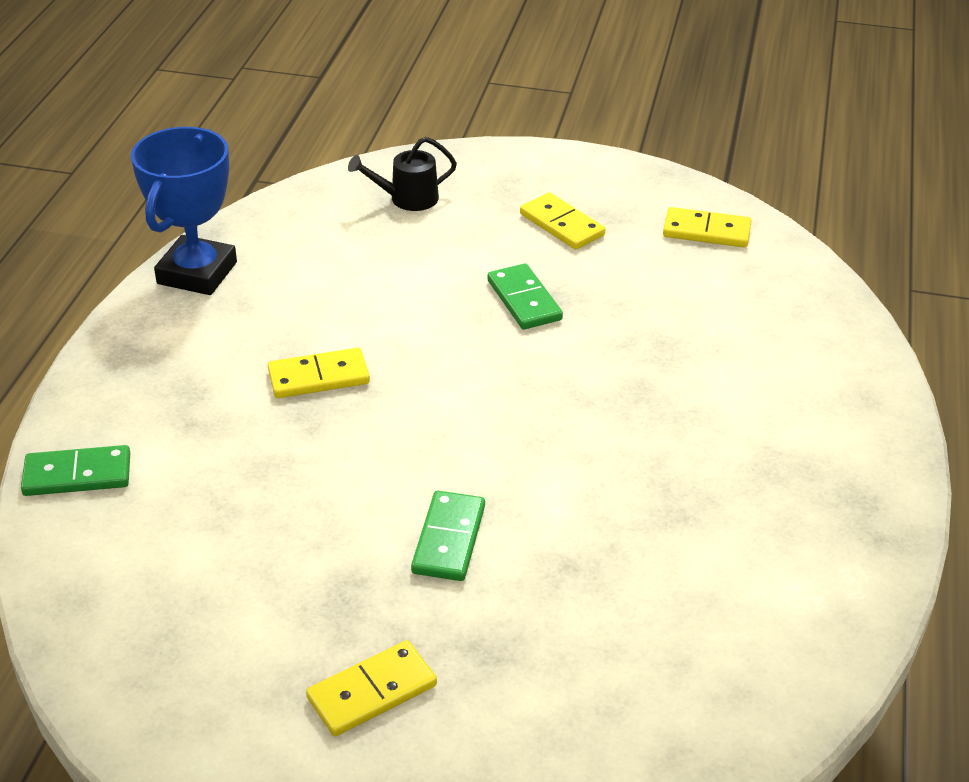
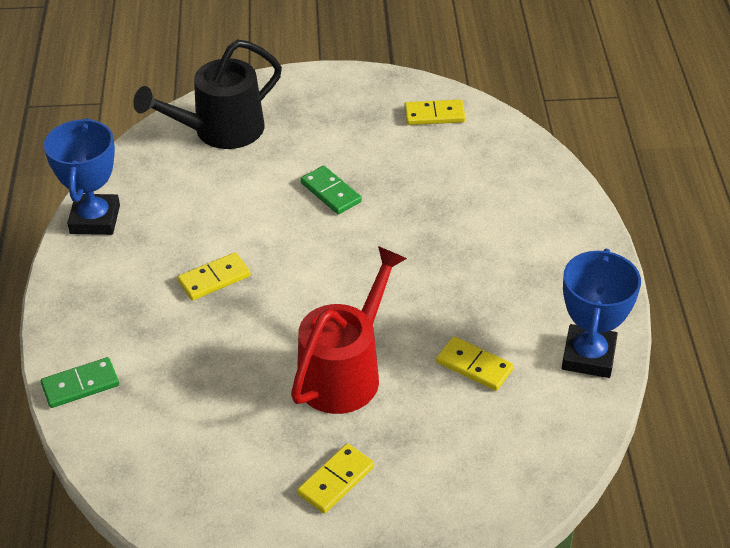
camera: 15 degrees left, 5 degrees up
black watering can [348,137,457,211] -> black watering can [133,40,282,149], size x2.00
green domino [411,491,485,581] -> red watering can [291,246,407,414]
yellow domino [520,192,605,250] -> yellow domino moved to [436,336,514,391]
none -> blue trophy [562,249,641,378]

